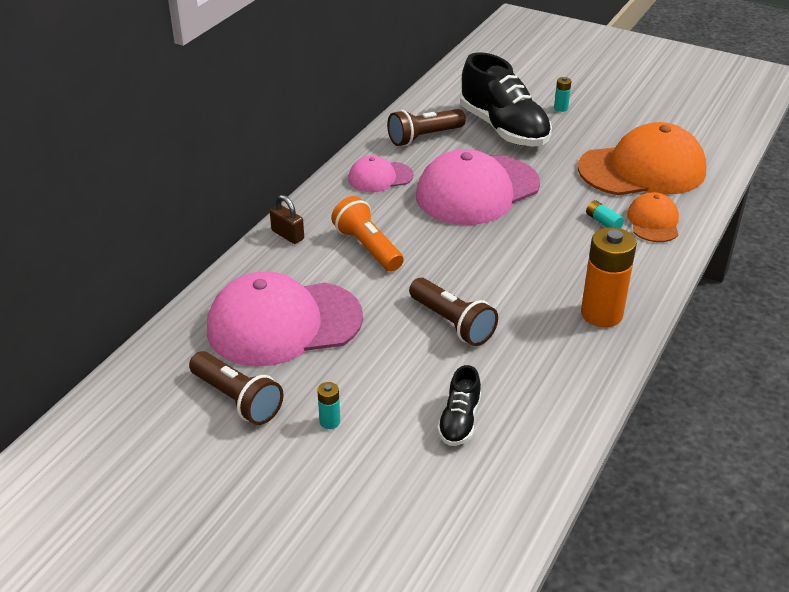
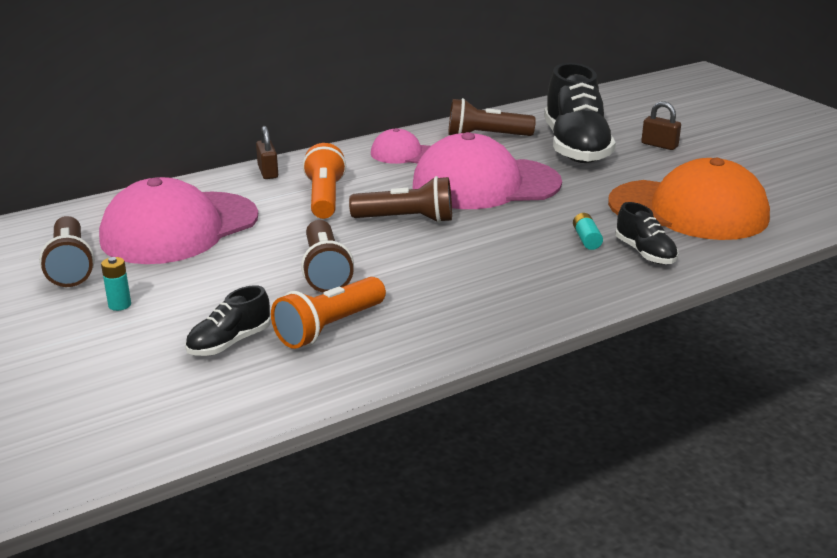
camera: 30 degrees right, 10 degrees down
pink cap [207,271,363,367] -> pink cap turned 60 degrees counterclockwise [99,177,258,264]
turquoise battery [554,77,571,112] -> brown padlock [641,101,681,150]
orange battery [581,227,637,327] -> none
orange cap [627,192,679,242] -> black shoe [616,202,679,264]
none -> orange flashlight [271,277,386,349]
none -> brown flashlight [349,176,452,223]

